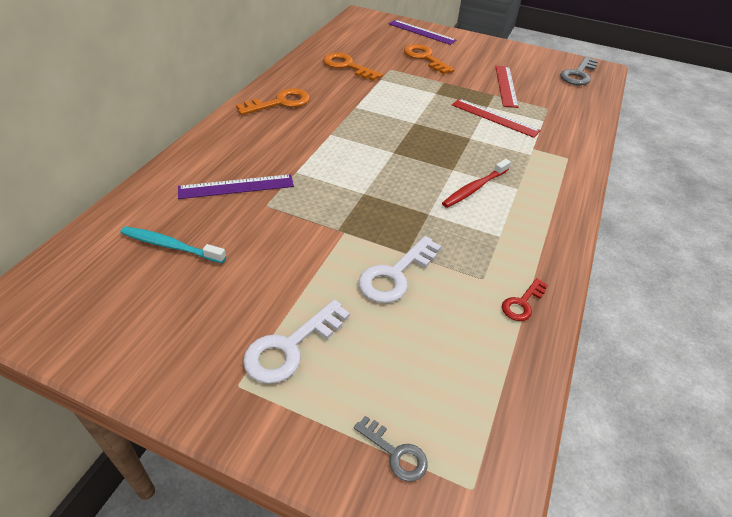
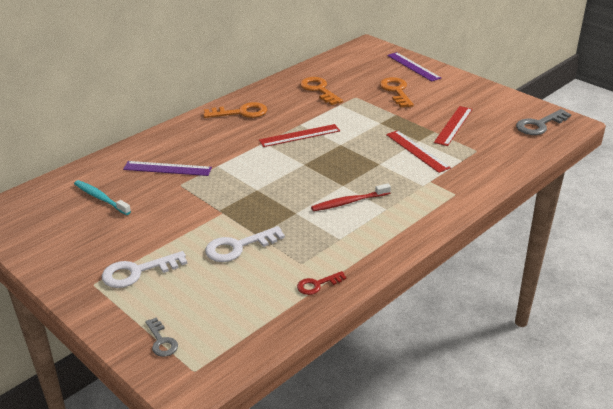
camera: 25 degrees right, 10 degrees down
none -> red ruler [259,124,340,147]

